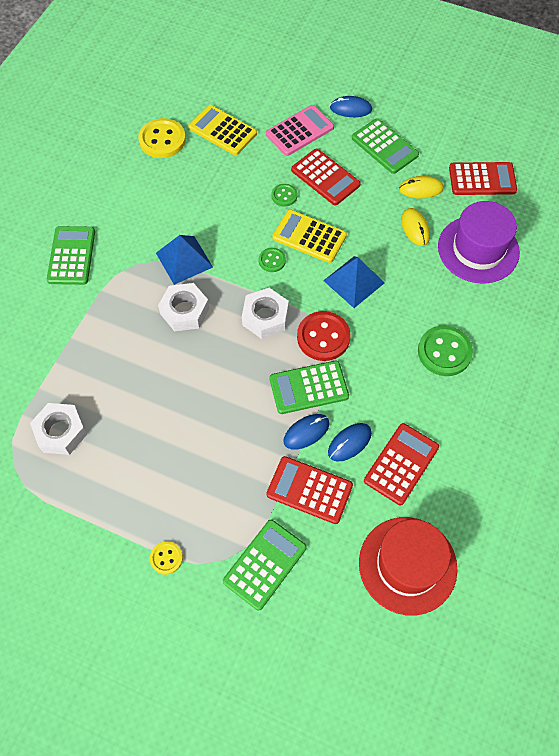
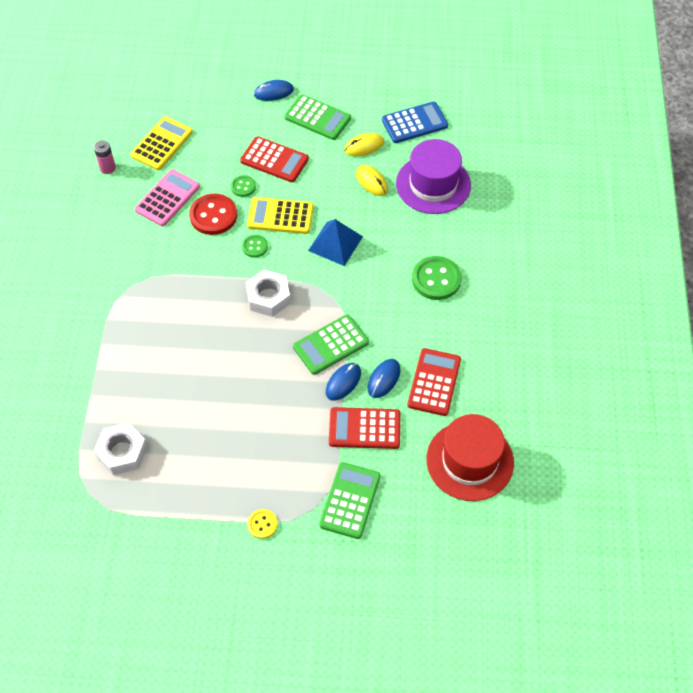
camera: 20 degrees left, 5 degrees down
green calculator [47,226,95,285] -> none
yellow button [138,118,186,158] -> pink battery [94,140,116,174]
blue pyramid [156,235,213,285] -> none
white nut [158,283,209,331] -> none
yellow calculator [188,105,257,155] -> yellow calculator turned 105 degrees clockwise [131,116,193,170]
pink calculator [266,105,334,156] -> pink calculator moved to [135,169,200,226]
red button [297,311,351,361] -> red button moved to [189,194,237,235]
red calculator [449,162,517,195] -> blue calculator [382,101,448,143]

